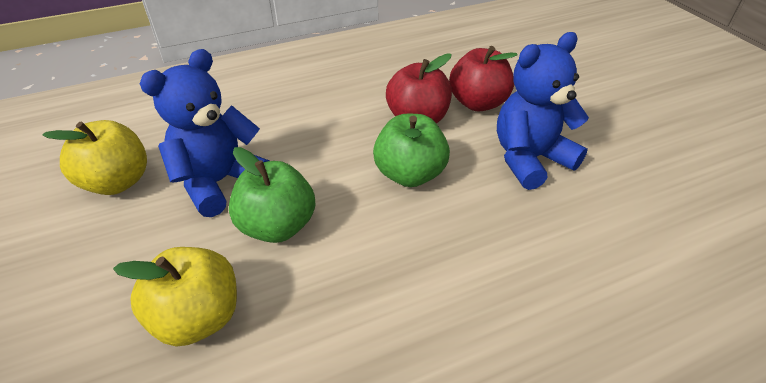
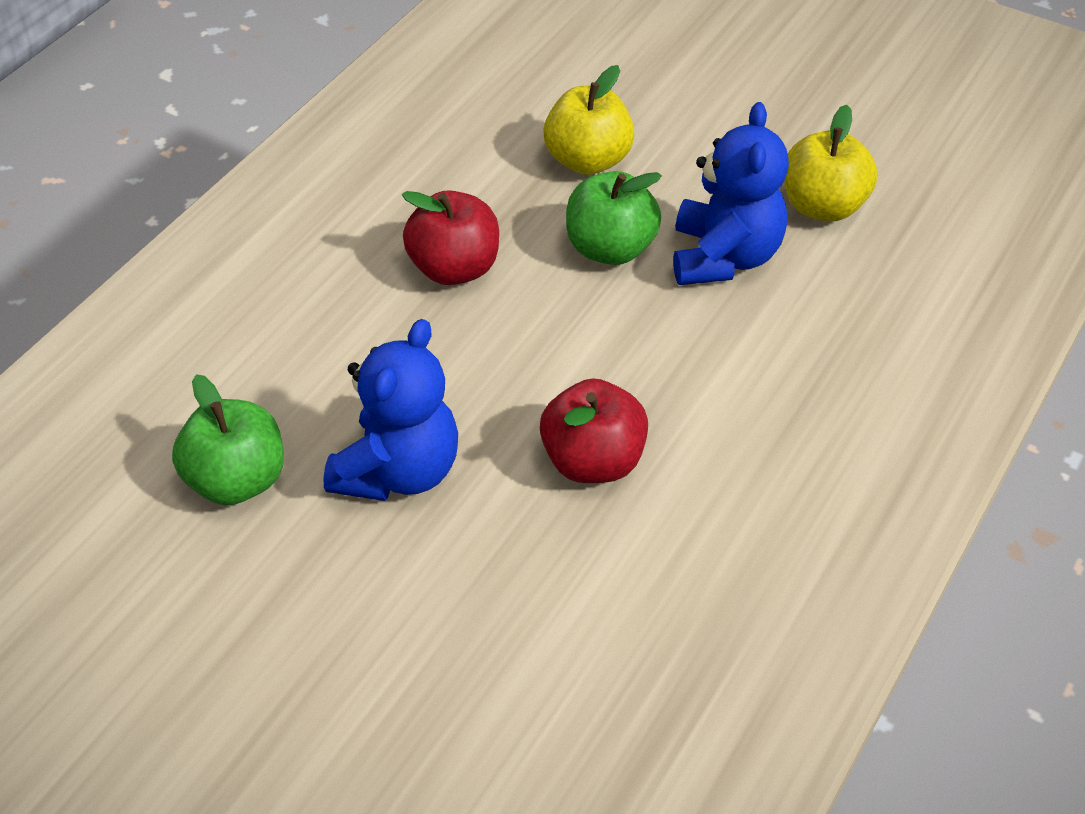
camera: 145 degrees right, 5 degrees up
green apple [373,114,450,187] -> green apple moved to [172,374,284,505]
red apple [449,46,518,111] -> red apple moved to [402,190,499,285]

